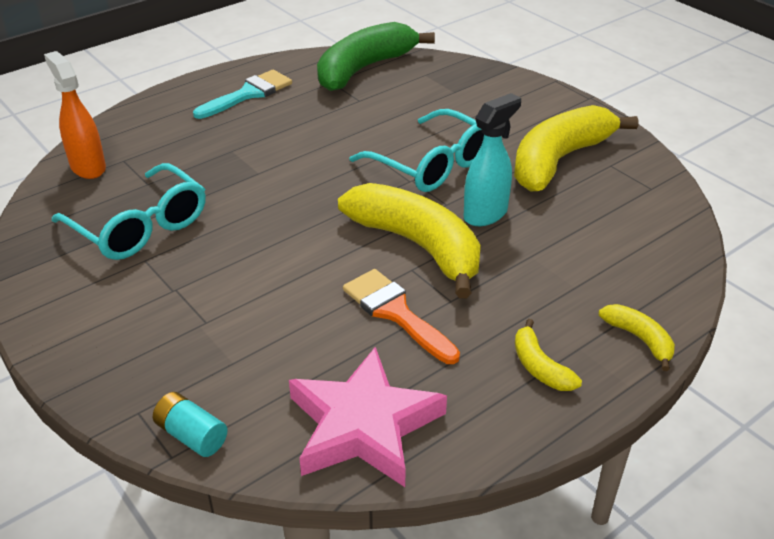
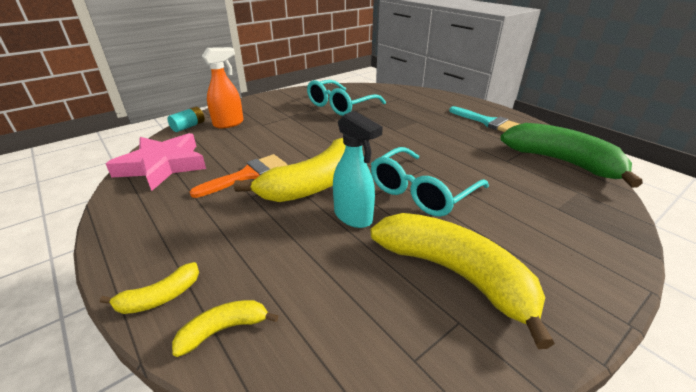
camera: 90 degrees right, 5 degrees down
orange spray bottle [44,51,106,179] -> orange spray bottle moved to [202,47,244,128]
yellow banana [515,319,582,391] -> yellow banana moved to [172,300,278,357]

